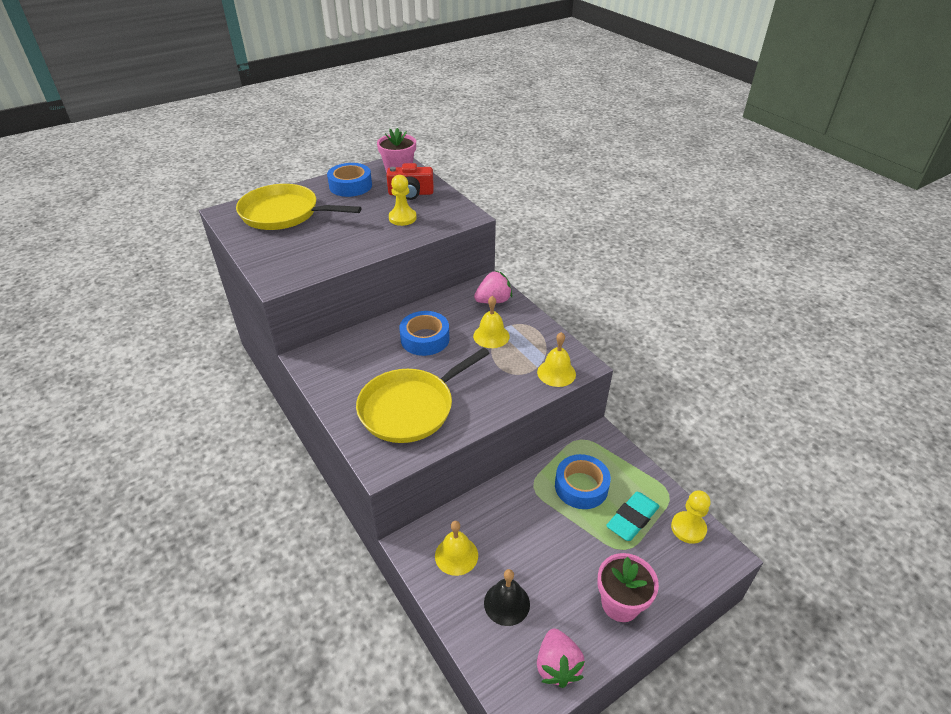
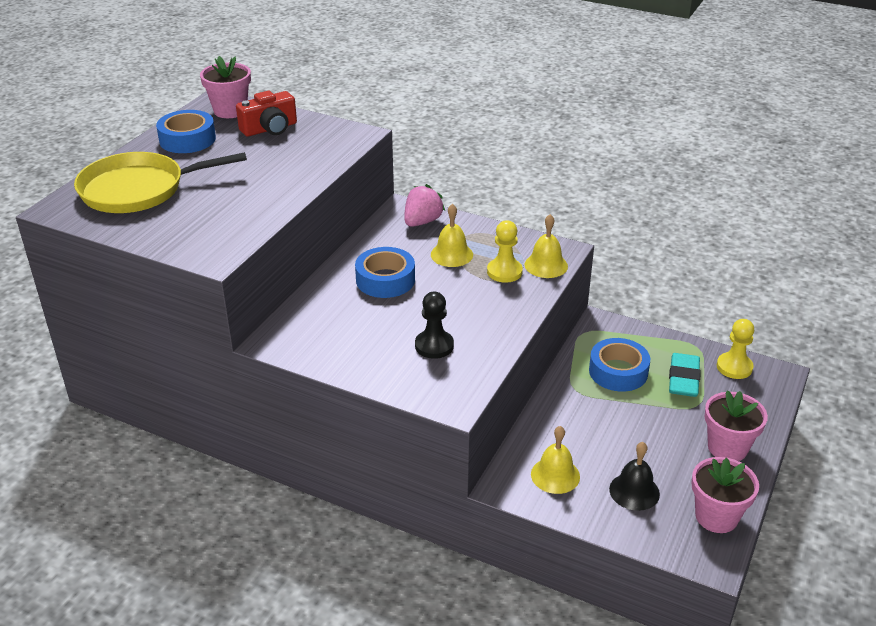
camera: 30 degrees left, 5 degrees down
yellow pan [356,348,490,443] -> black pawn [415,291,454,359]
yellow pawn [389,175,417,226] -> yellow pawn moved to [487,220,523,283]
pink strawberry [537,628,585,688] -> pink flower pot [692,457,759,533]

